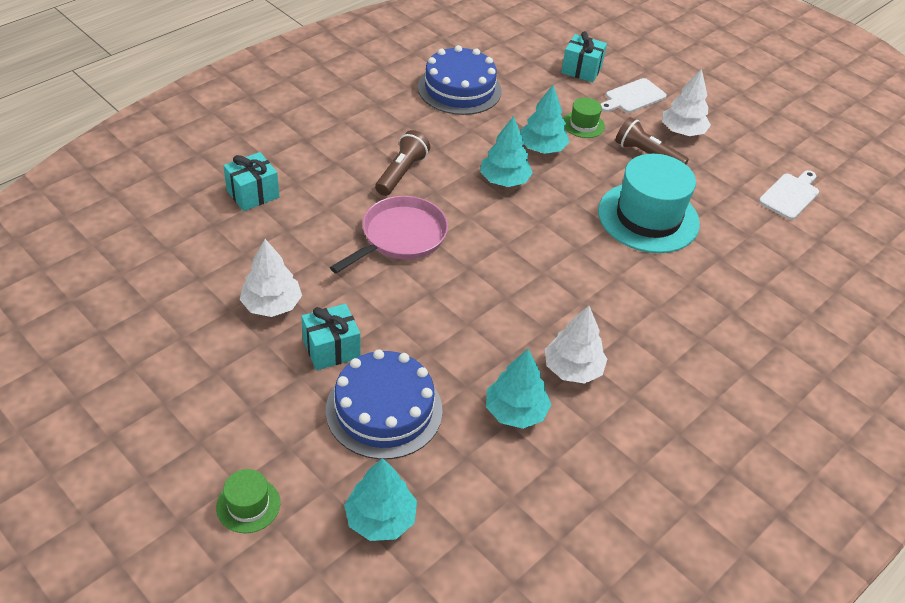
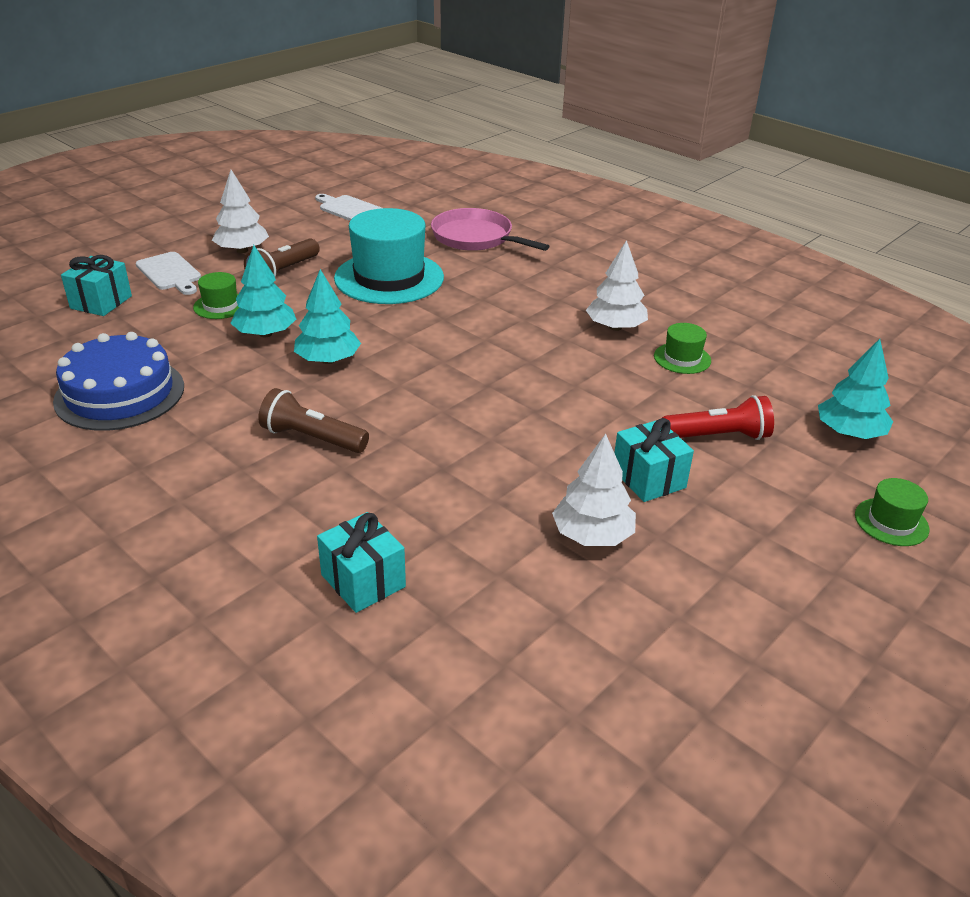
camera: 90 degrees left, 10 degrees down
blue cake [326,349,443,459] -> red flashlight [662,395,774,440]
pink pan [330,196,448,274] -> pink pan moved to [431,208,550,251]
turquoise tree [486,349,551,429] -> green hat [654,323,711,374]

